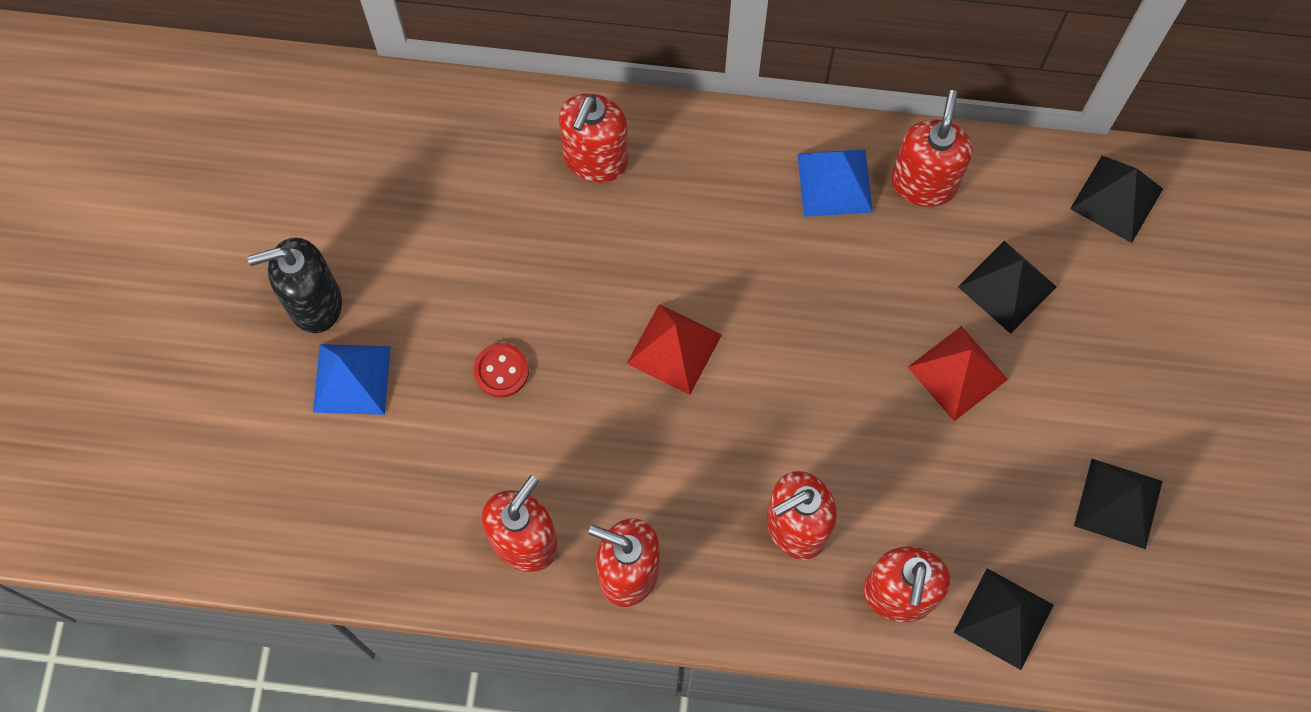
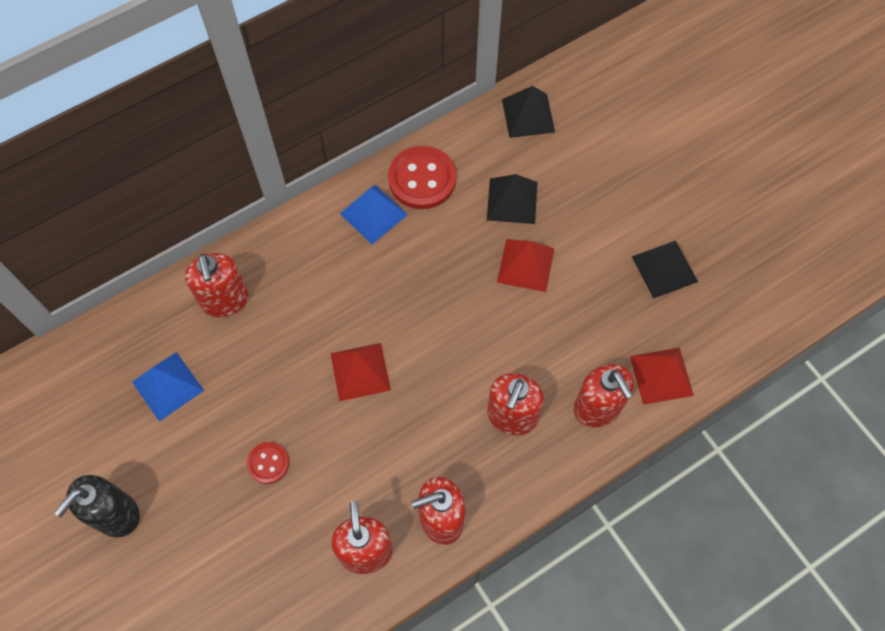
camera: 40 degrees left, 5 degrees down
blue pyramid [313,344,391,415] -> blue pyramid moved to [132,352,204,422]
red soap dispenser [891,90,973,207] -> red button [388,146,456,209]
black pyramid [954,568,1054,670] -> red pyramid [630,348,694,405]

